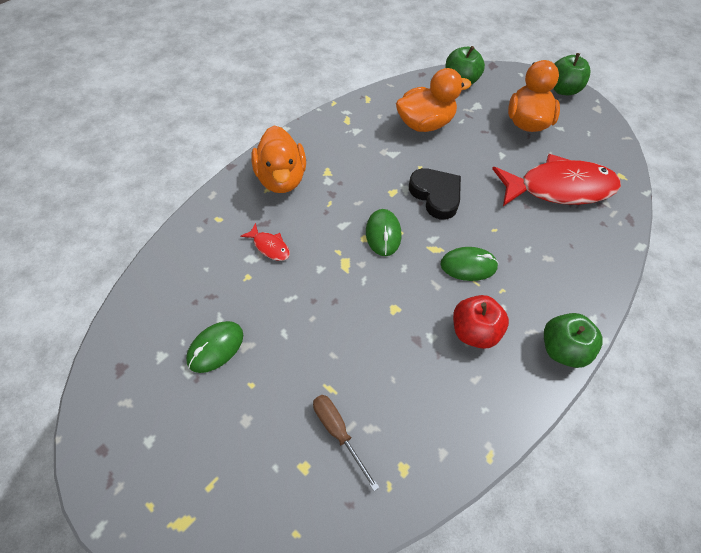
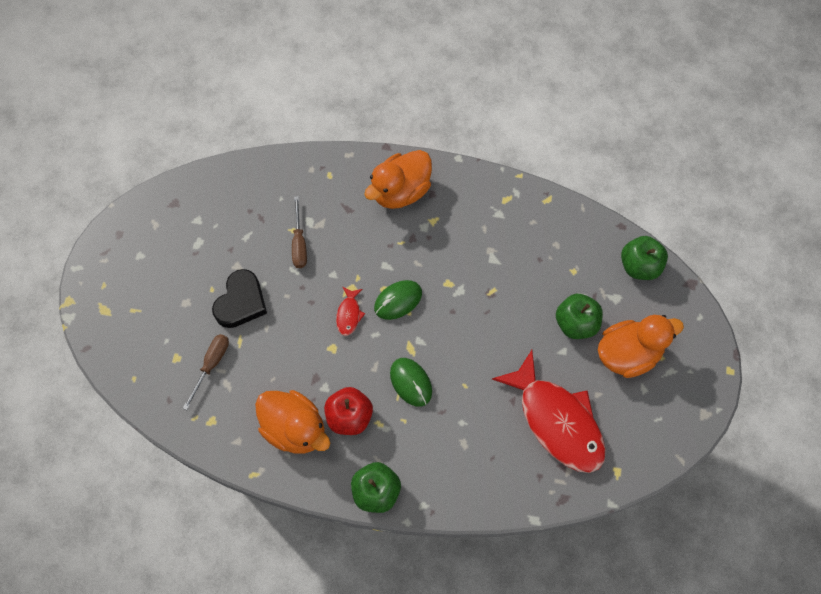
camera: 60 degrees right, 10 degrees up
green mouse [186,321,243,373] -> none
red fish [240,223,290,261] -> red fish moved to [336,287,365,336]
orange duck [396,68,471,132] -> orange duck moved to [255,390,330,454]
black heart [409,168,461,220] -> black heart moved to [212,269,267,328]
green apple [553,53,590,95] -> green apple moved to [556,294,603,339]
none -> brown screwdriver [292,196,307,268]

